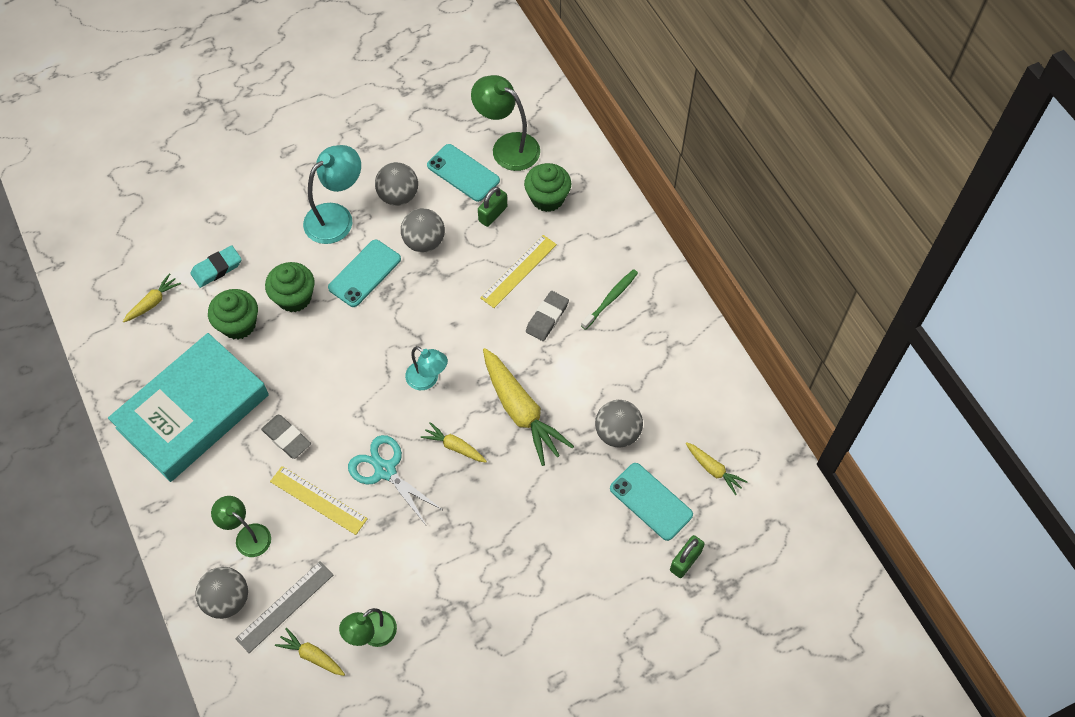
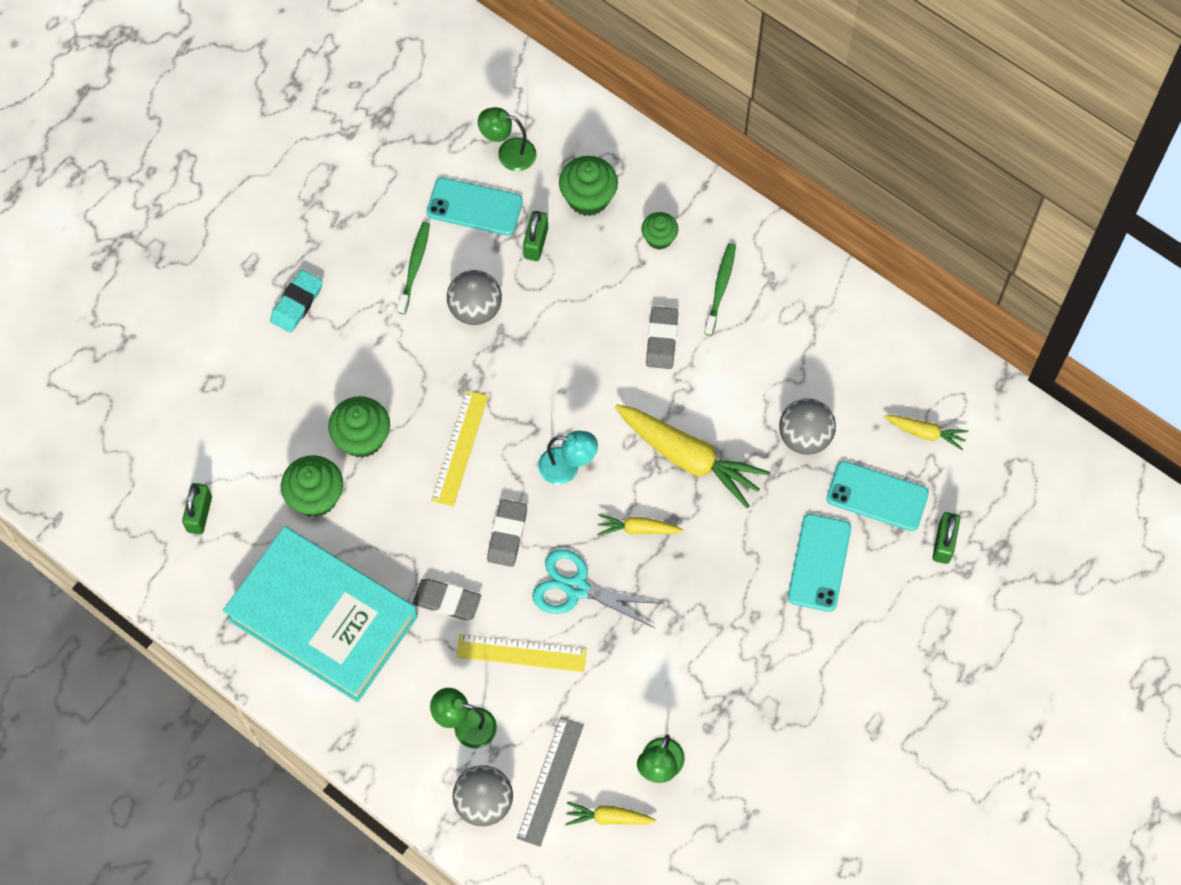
camera: 25 degrees left, 5 degrees up
turquoise book [108,333,269,482] -> turquoise book turned 75 degrees counterclockwise [223,526,418,702]
yellow carrot [123,273,181,322] -> green padlock [182,483,212,535]
turquoise eraser [190,245,242,288] -> turquoise eraser moved to [270,270,323,333]
turquoise lamp [303,145,361,244] -> none
turquoise phone [328,240,401,307] -> turquoise phone moved to [788,514,851,612]
grey ball [375,162,418,206] -> green toothbrush [397,222,430,314]
green lamp [471,75,540,171] -> green lamp [478,107,537,171], size x0.63
yellow ruler [480,235,557,308] -> yellow ruler moved to [431,390,488,507]
none -> grey eraser [487,499,527,567]
none -> green cupcake [641,212,678,250]

